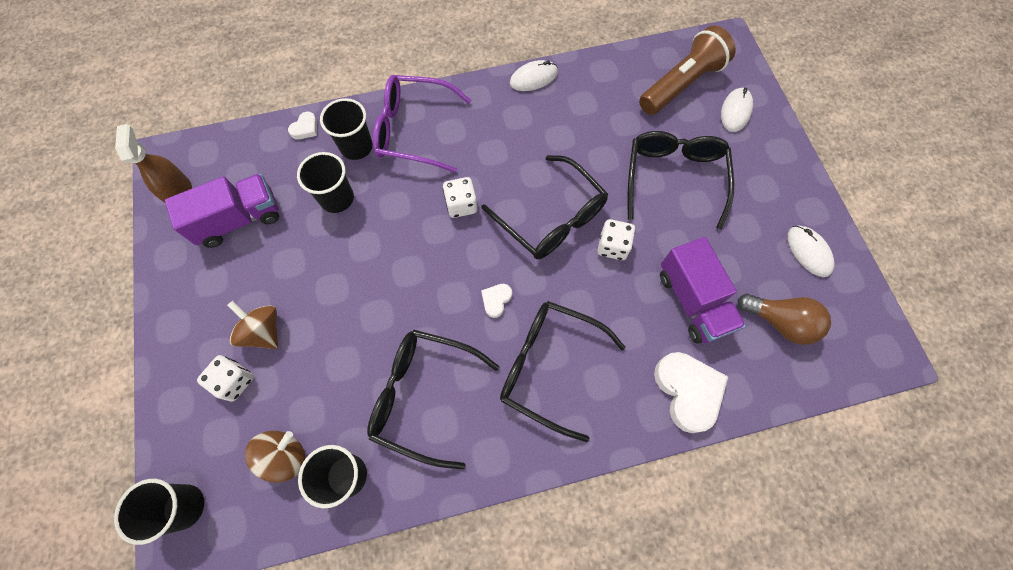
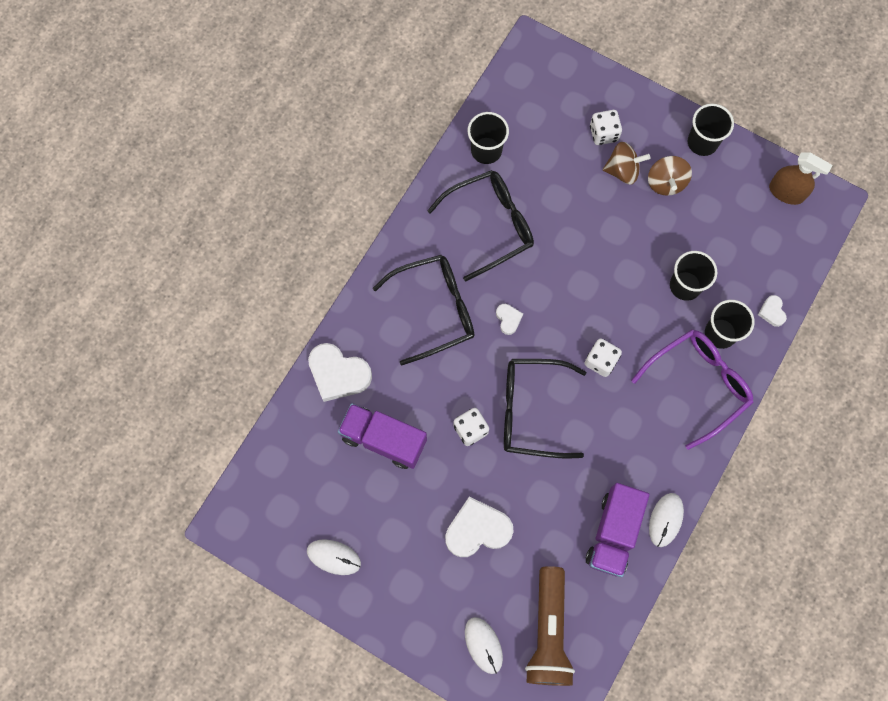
camera: 135 degrees right, 5 degrees up
black cup [114,479,204,545] -> black cup moved to [688,104,734,156]
purple truck [165,174,279,248] -> purple truck moved to [586,483,649,577]
brown spinning top [245,431,305,483] -> brown spinning top moved to [648,156,692,196]
black glasses [628,131,734,229] -> white heart [445,496,514,557]
brown light bulb [737,294,831,345] -> none

